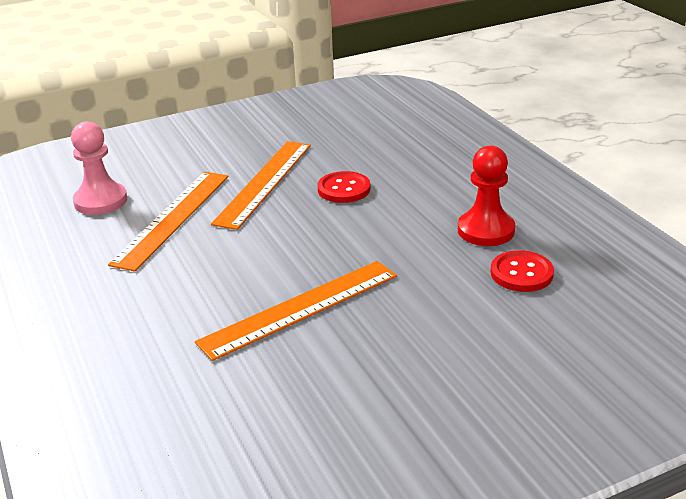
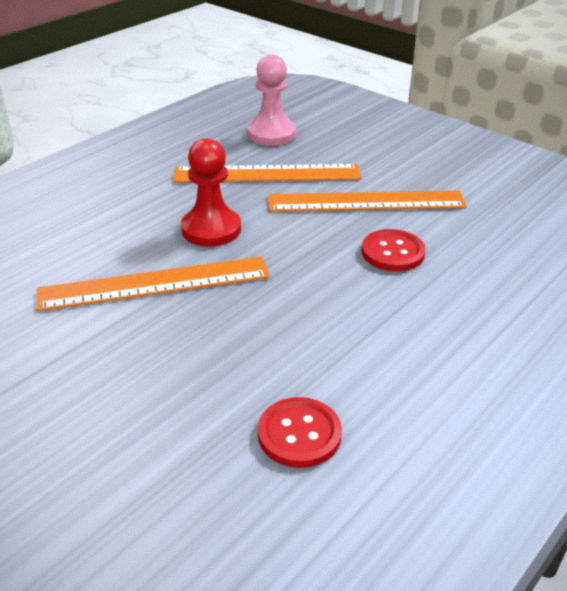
camera: 65 degrees right, 5 degrees up
orange ruler [195,261,397,361] -> orange ruler turned 45 degrees counterclockwise [37,256,270,311]
red pawn [458,145,515,246] -> red pawn moved to [181,138,241,246]

